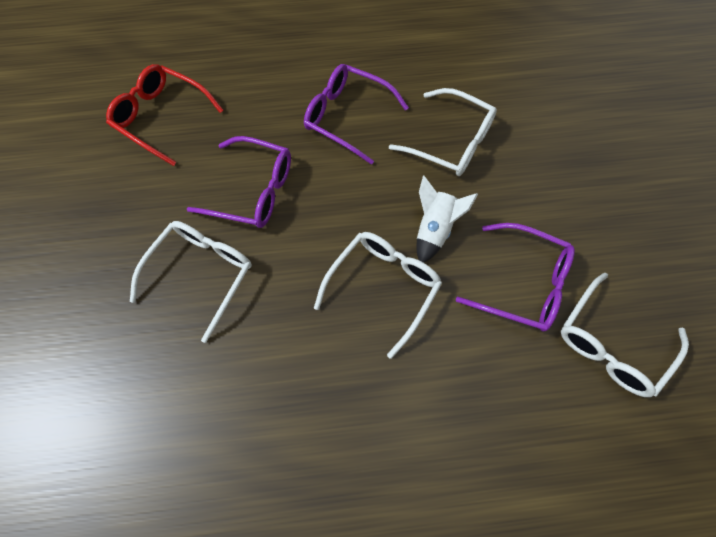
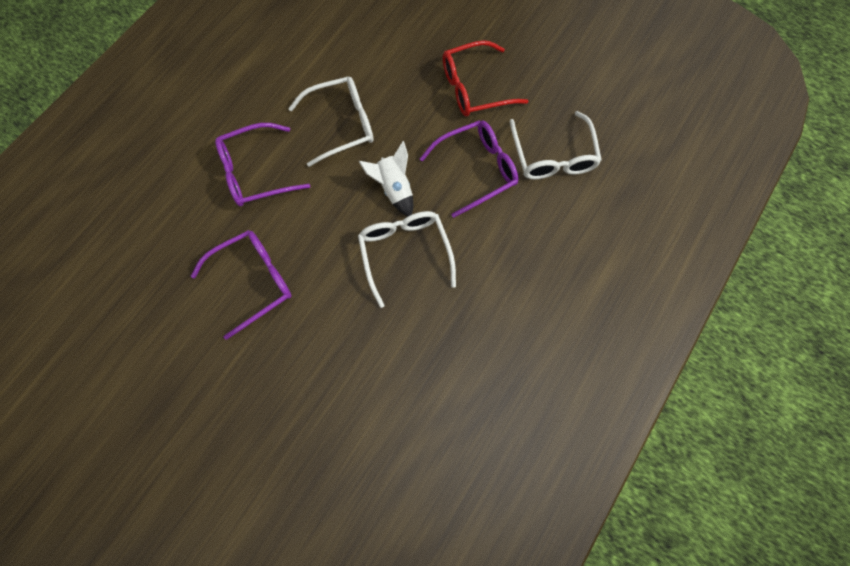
camera: 50 degrees left, 5 degrees up
red glasses [106,64,224,166] -> red glasses moved to [443,40,528,117]
white glasses [130,221,252,343] -> none

